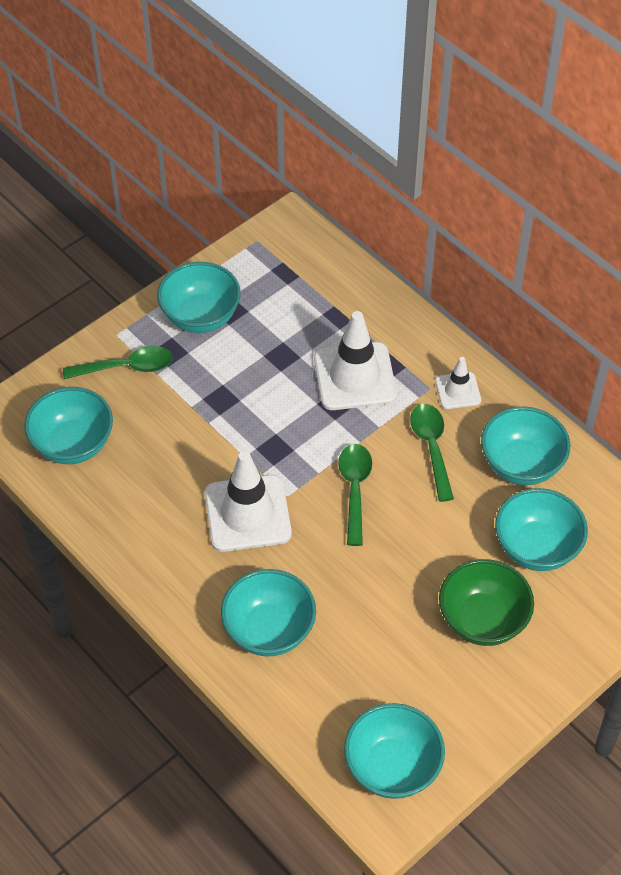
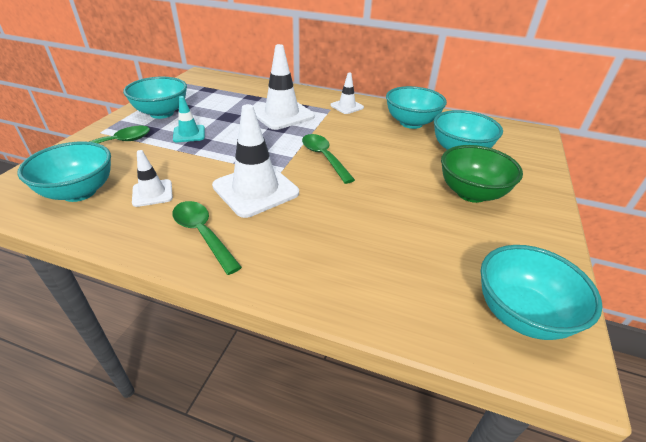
camera: 30 degrees left, 15 degrees down
turquoise bowl [221,569,316,657] -> none
green spoon [410,404,454,502] -> green spoon moved to [172,201,242,275]
none -> white traffic cone [132,150,173,207]
none -> turquoise traffic cone [173,96,205,142]

